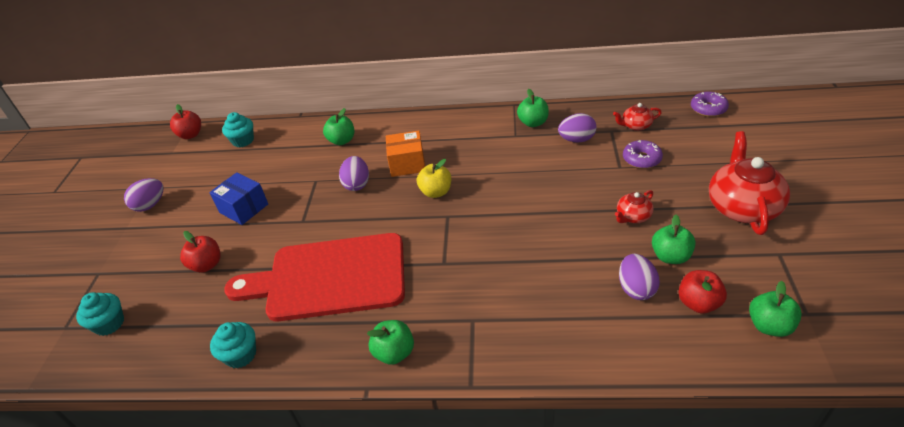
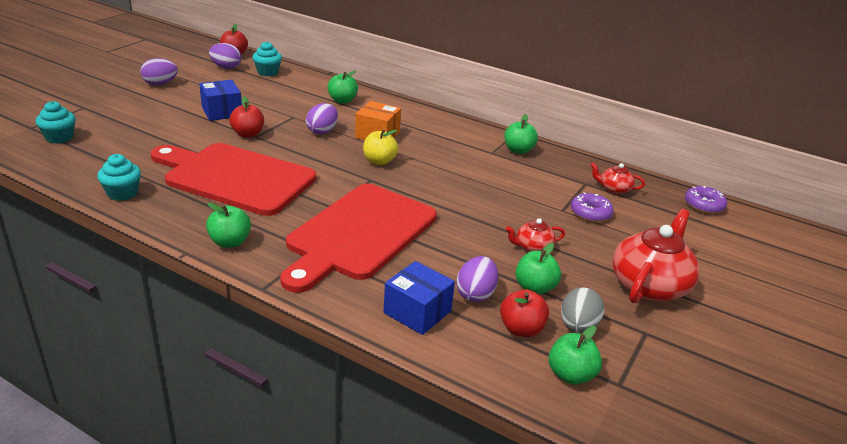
camera: 20 degrees right, 10 degrees down
red apple [180,231,221,273] -> red apple moved to [229,97,264,138]
purple egg [558,113,597,143] -> purple egg moved to [209,43,241,69]
none -> red cutting board [280,184,437,293]
none -> blue box [383,261,455,335]
none -> grey egg [561,287,604,333]

